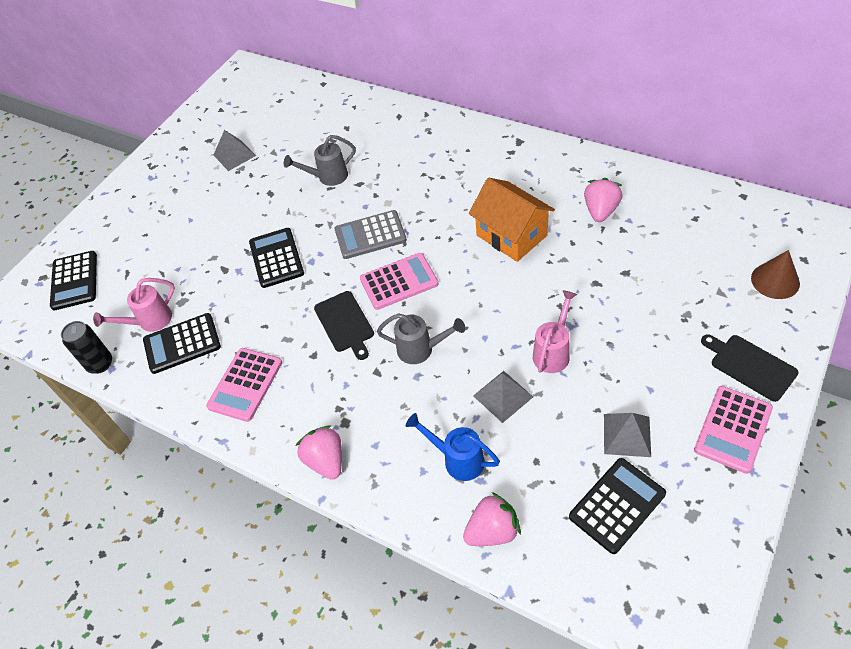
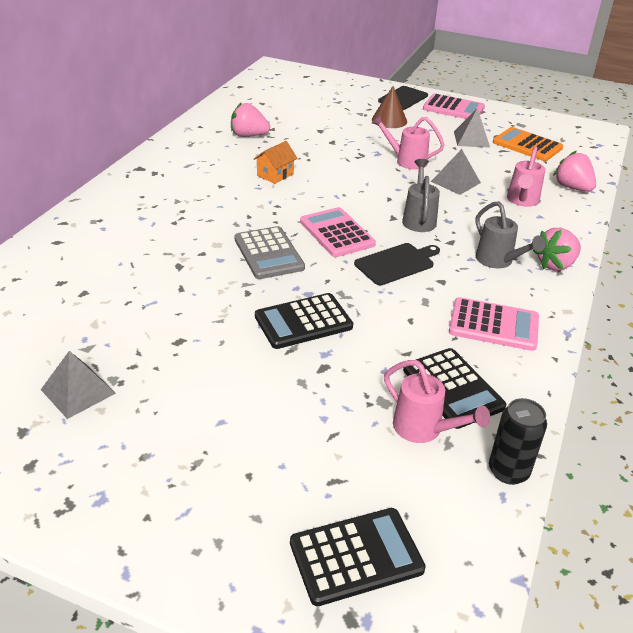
camera: 105 degrees left, 15 degrees down
grey watering can [284,135,356,186] -> grey watering can moved to [475,201,545,268]
blue watering can [406,413,500,481] -> pink watering can [507,146,545,207]
orange house [469,178,555,262] -> orange house [254,141,297,184], size x0.54
black calculator [569,458,666,554] -> orange calculator [493,127,563,161]
brown cone [751,250,800,299] -> brown cone moved to [372,86,407,128]

